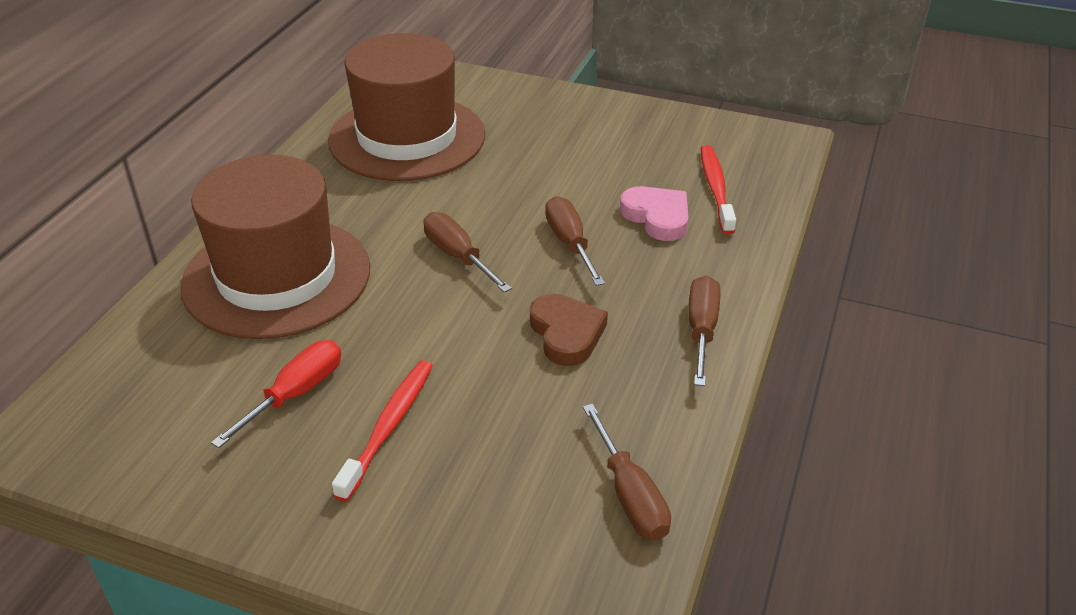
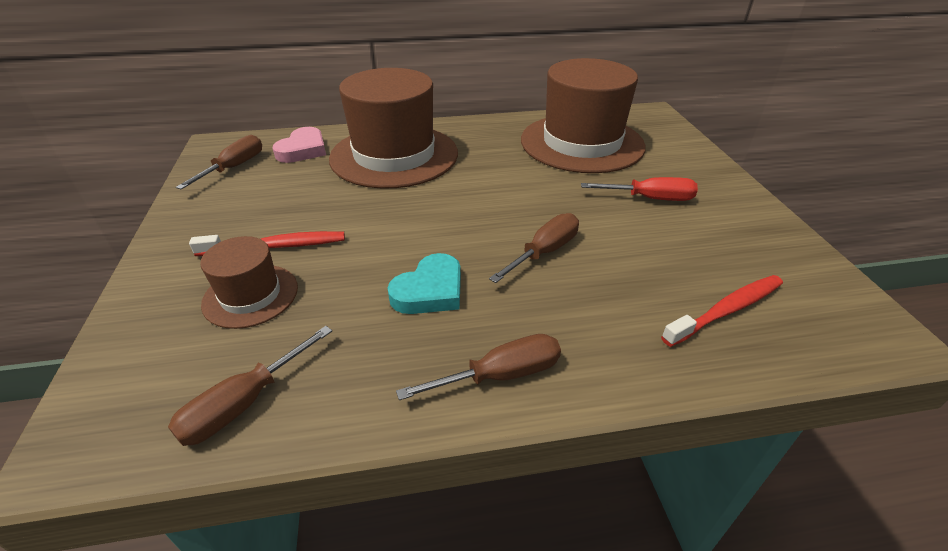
camera: 60 degrees right, 0 degrees up
red screwdriver [211,340,341,448] -> red screwdriver moved to [581,177,698,201]
brown screwdriver [423,212,512,292] -> brown screwdriver moved to [176,135,262,190]
brown heart [530,294,608,366] -> turquoise heart [388,253,461,314]
pink heart [620,186,689,241] -> pink heart moved to [273,127,326,163]
none -> brown hat [200,236,298,329]

